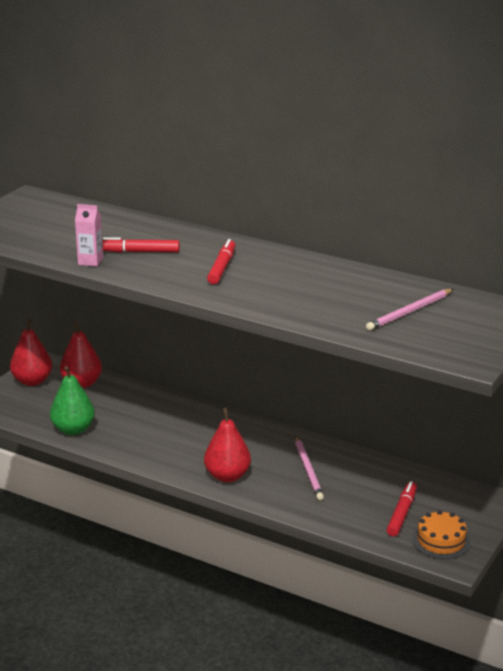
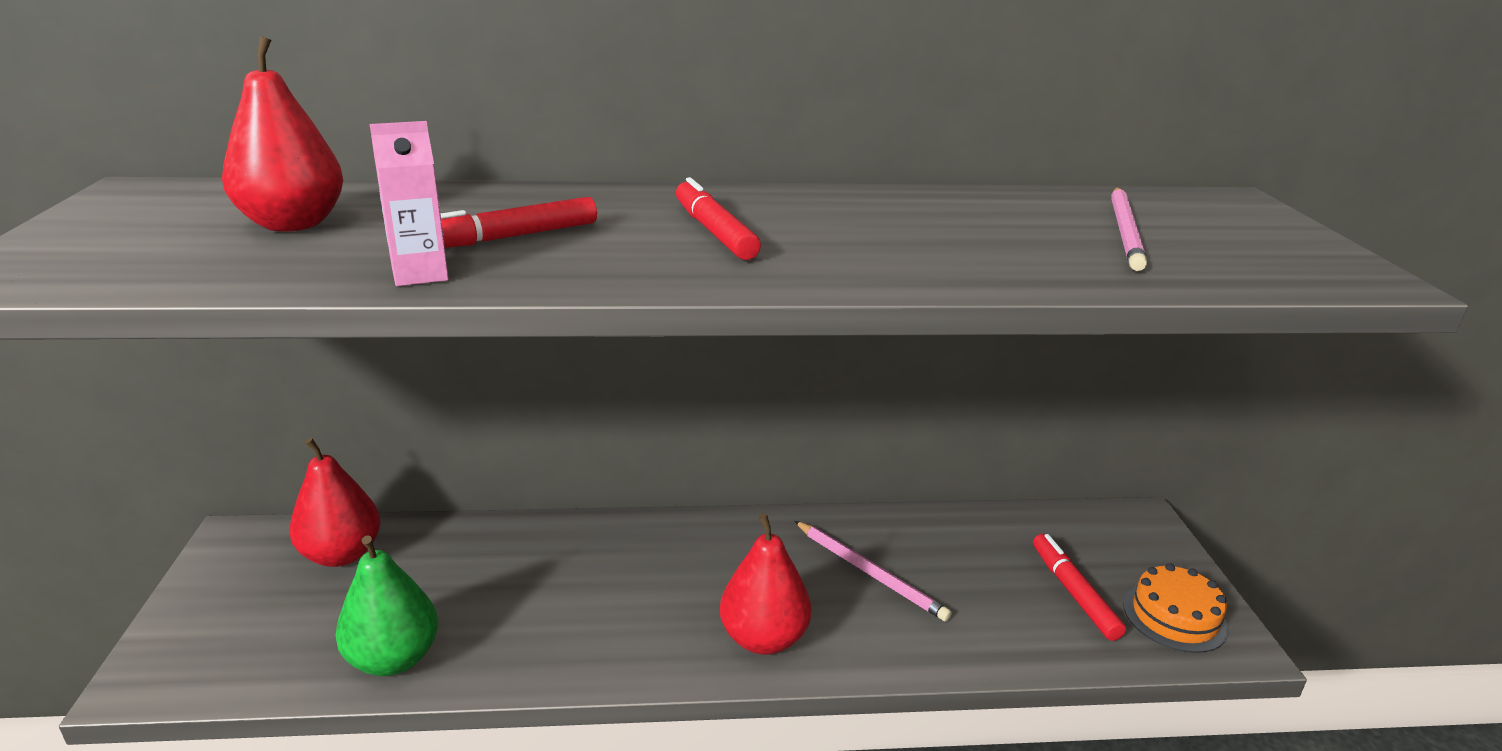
camera: 35 degrees left, 0 degrees up
red pear [10,319,52,386] -> red pear moved to [222,36,343,232]

